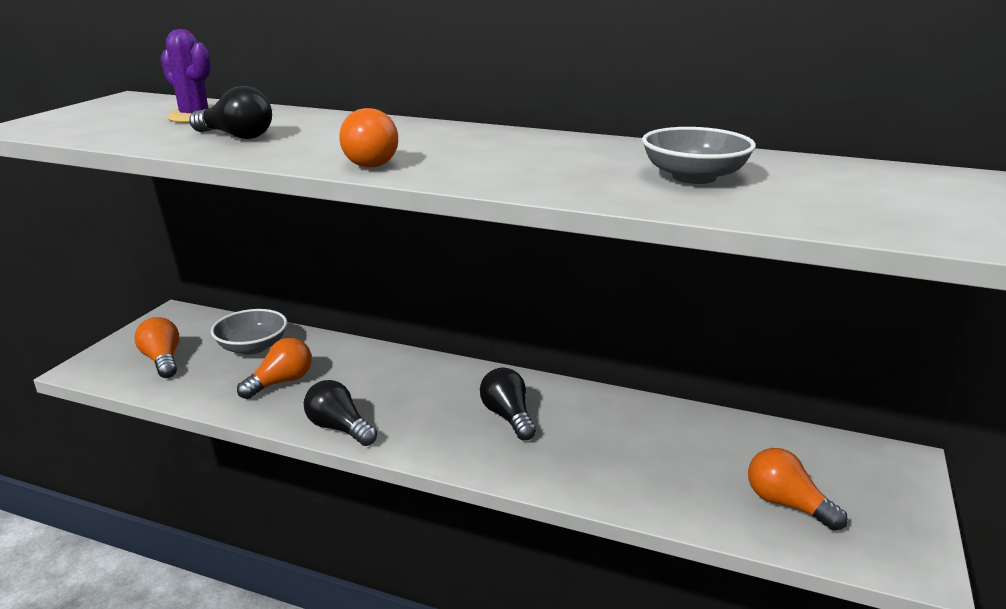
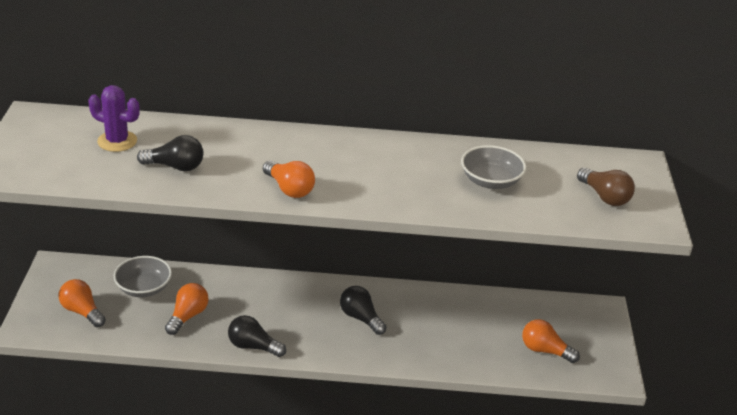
camera: 20 degrees left, 10 degrees up
none -> brown light bulb [577,168,635,206]

